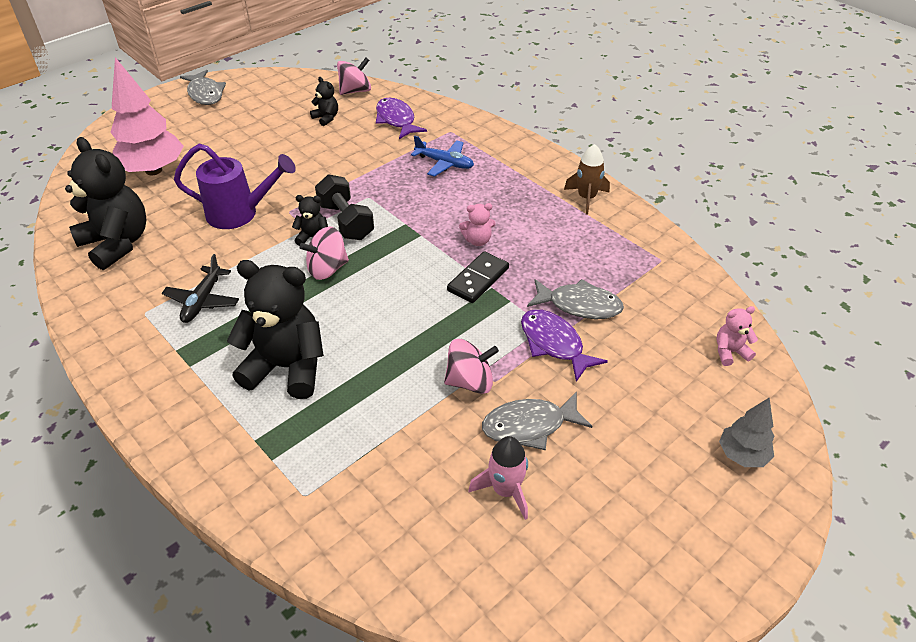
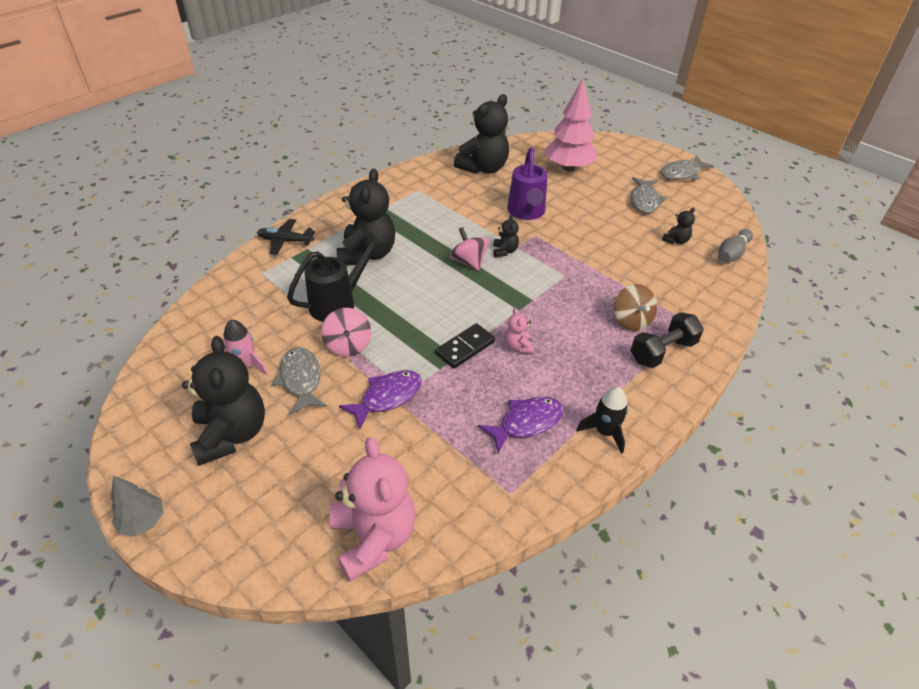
camera: 85 degrees right, 0 degrees up
black plane [162,254,239,323] -> black plane moved to [257,219,315,255]
black dumbbell [315,174,374,240] -> black dumbbell moved to [630,312,704,368]
pink spinning top [337,58,371,95] -> grey bowling pin [718,229,753,263]
purple fish [376,98,427,139] -> purple fish moved to [478,397,563,453]
blue plane [411,135,474,177] -> brown spinning top [614,284,657,331]
black domino [447,251,509,303] -> black domino turned 75 degrees counterclockwise [435,323,495,369]
grey fish [527,279,624,319] -> grey fish moved to [630,177,667,213]
brown rocket [564,144,610,215] -> black rocket [576,387,628,454]
pink teddy bear [717,306,758,366] -> pink teddy bear [329,437,416,582], size x2.22
grey tree [719,398,774,467] -> grey tree moved to [111,475,163,536]
none -> black teddy bear [182,336,265,466]
none -> black watering can [287,231,386,322]

